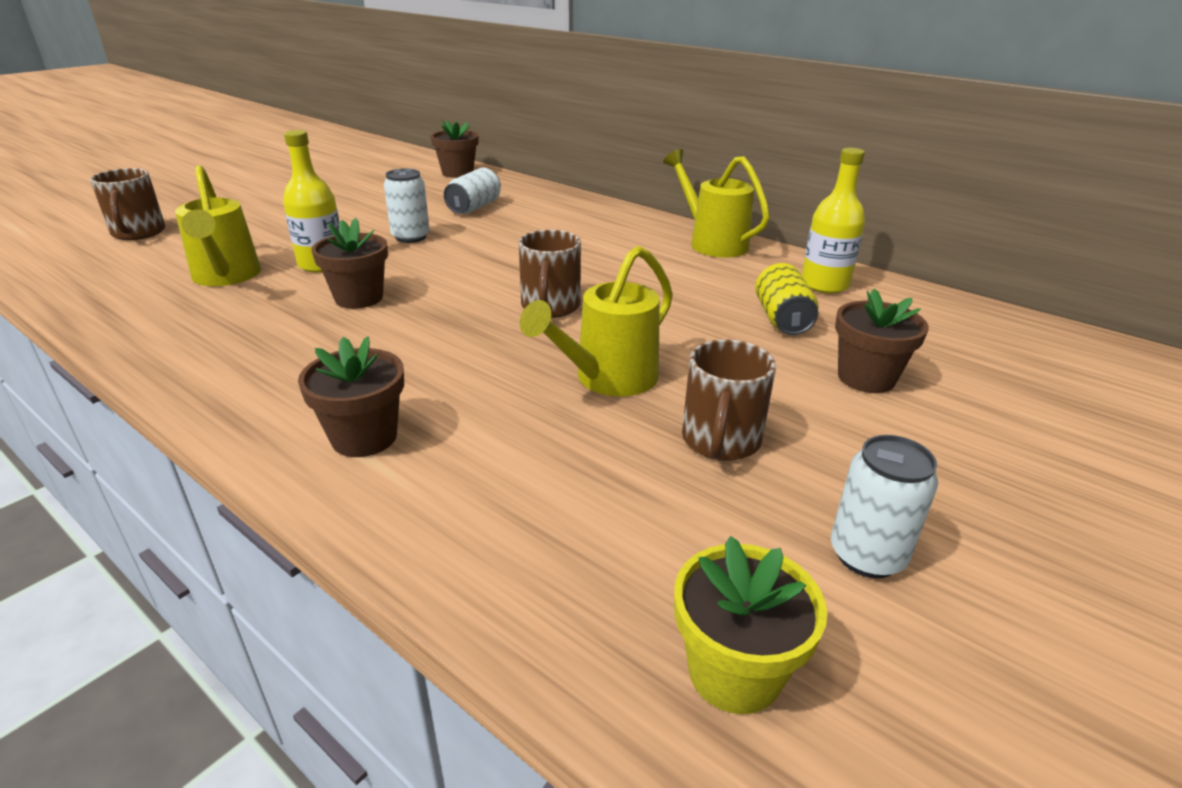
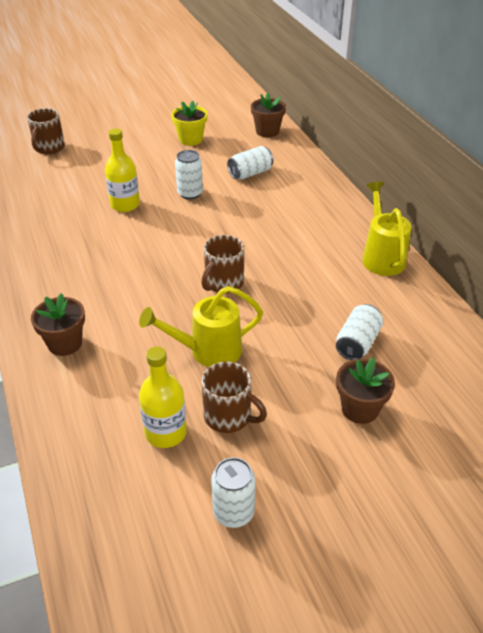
camera: 30 degrees right, 10 degrees up
yellow watering can [175,165,261,286] -> none
brown flower pot [311,218,388,309] -> none
yellow flower pot [674,536,827,714] -> yellow flower pot moved to [171,101,207,146]
brown mug [682,339,776,461] -> brown mug turned 105 degrees counterclockwise [202,362,267,433]
yellow can [755,263,818,335] -> white can [336,304,383,360]
yellow bottle [802,148,865,293] -> yellow bottle moved to [139,347,187,448]

